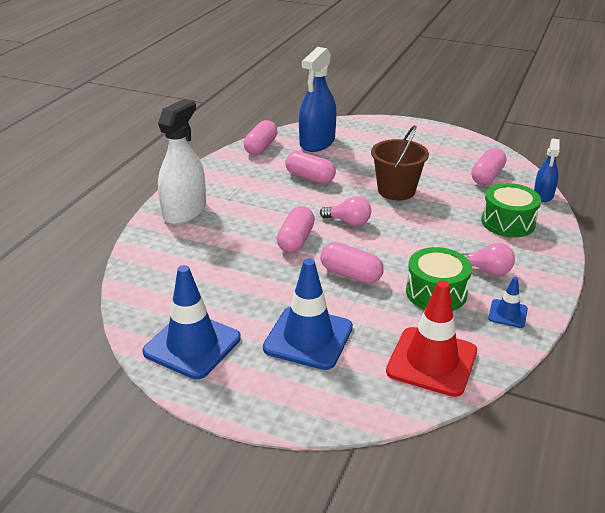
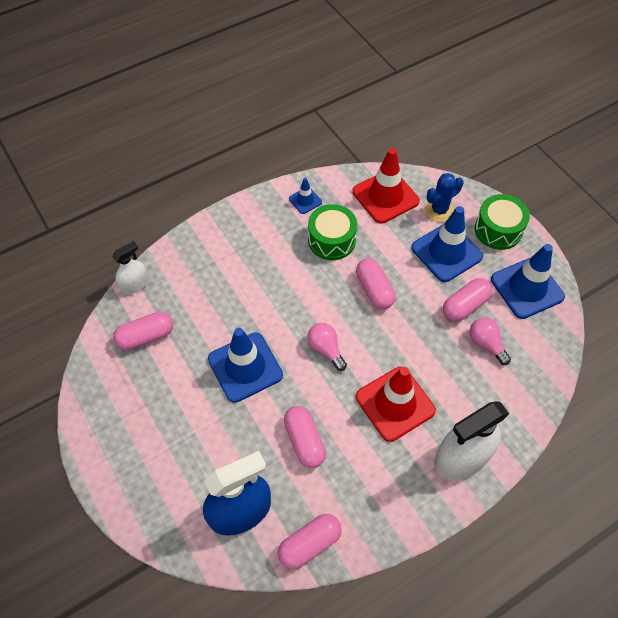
camera: 145 degrees left, 25 degrees up
pink capsule [277,206,315,253] -> pink capsule moved to [443,278,493,322]
brown bucket [371,125,429,200] -> blue traffic cone [208,328,283,403]
pink light bulb [462,243,515,275] -> pink light bulb moved to [470,317,511,365]
green drum [481,183,541,237] -> green drum moved to [475,194,530,250]
blue spray bottle [534,139,560,202] -> white spray bottle [112,241,149,295]
none -> red traffic cone [356,367,436,442]
none -> blue cactus [425,173,464,222]

